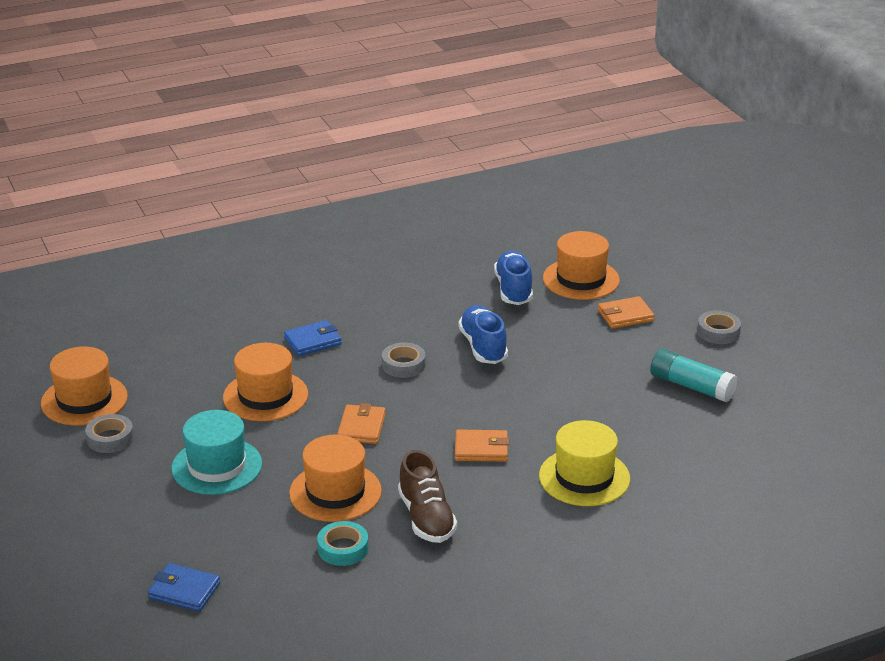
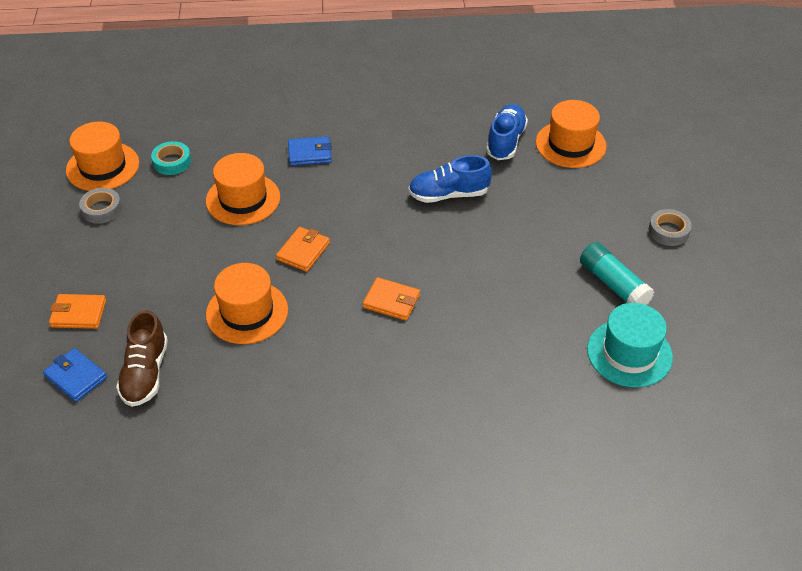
camera: 20 degrees right, 15 degrees up
turquoise hat [171,410,262,495] -> turquoise hat moved to [587,303,673,388]
turquoise tape [317,521,369,566] -> turquoise tape moved to [151,141,191,175]
grey tape [382,342,426,378] -> none
brown shoe [398,450,457,543] -> brown shoe moved to [116,310,168,407]
blue shoe [458,305,508,364] -> blue shoe turned 105 degrees counterclockwise [408,155,492,203]
yellow hat [539,420,630,506] -> none
orange wallet [598,296,655,329] -> orange wallet moved to [49,294,106,329]

